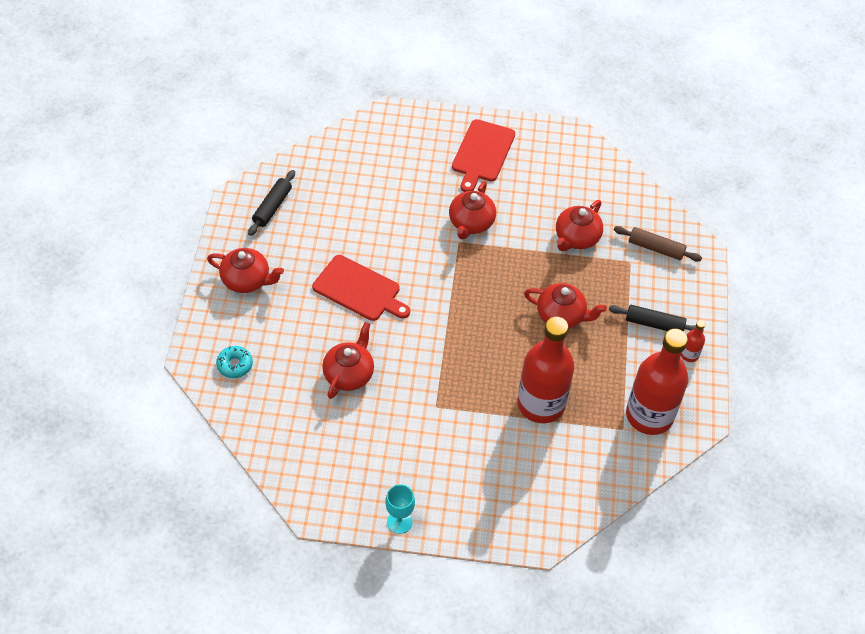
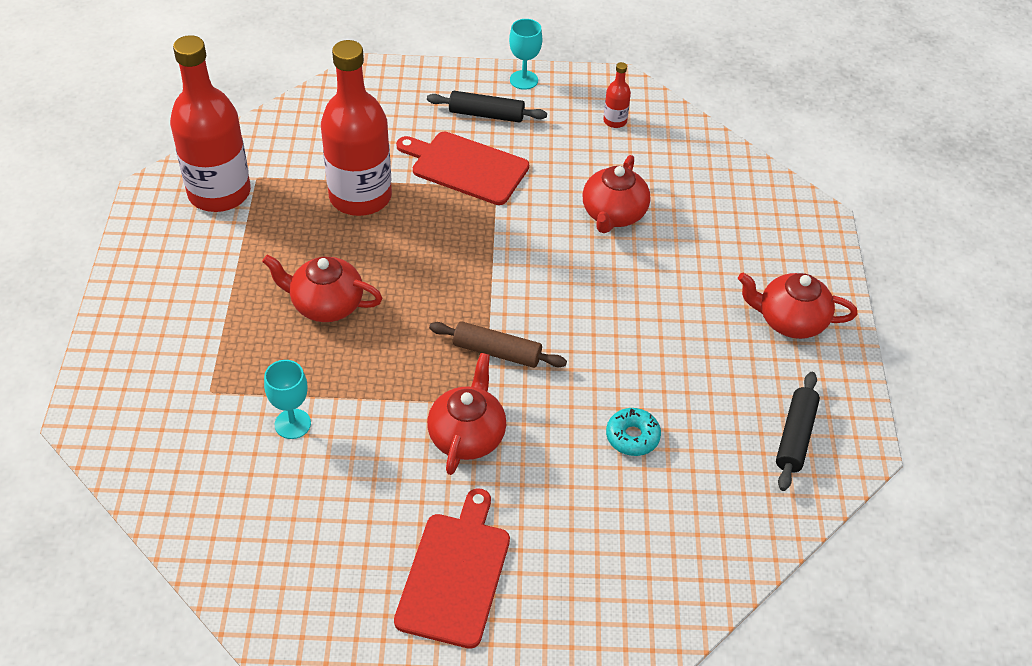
camera: 175 degrees right, 5 degrees down
turquoise donut [216,346,253,378] -> turquoise donut moved to [606,408,661,456]
red cutting board [312,255,410,321] -> red cutting board moved to [396,132,529,205]
red teapot [556,200,603,251] -> turquoise goblet [264,360,311,439]
black rolling pin [609,305,704,332] -> black rolling pin moved to [427,91,547,123]
brown rolling pin [614,226,702,261] -> brown rolling pin moved to [429,321,567,368]
red bottle [681,320,705,362] -> red bottle moved to [603,62,631,128]

